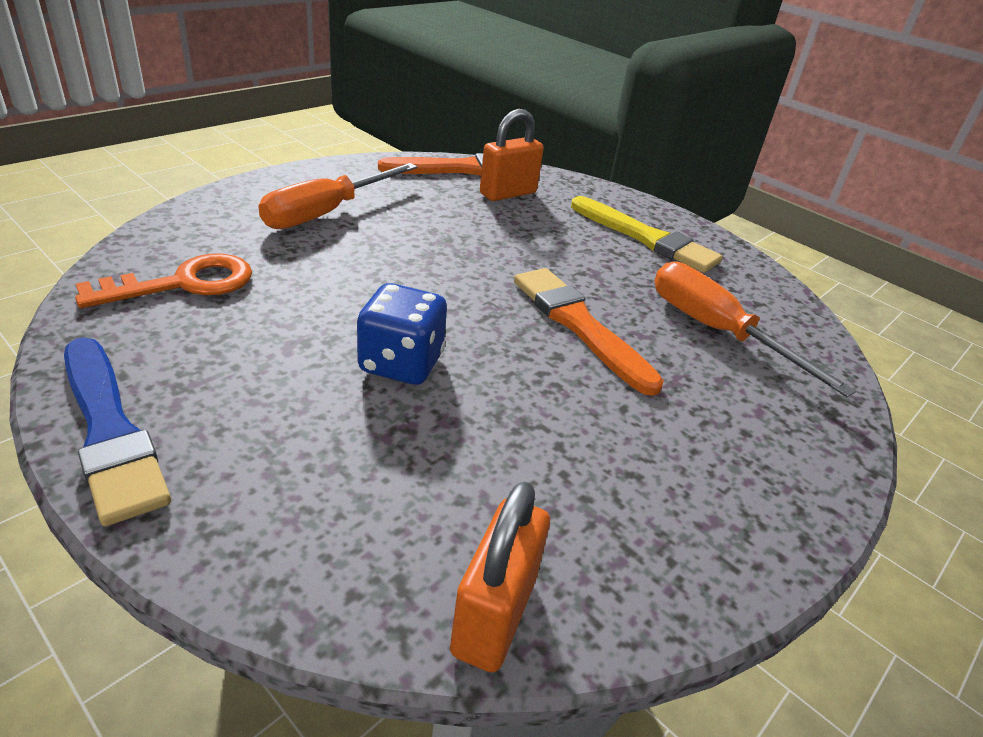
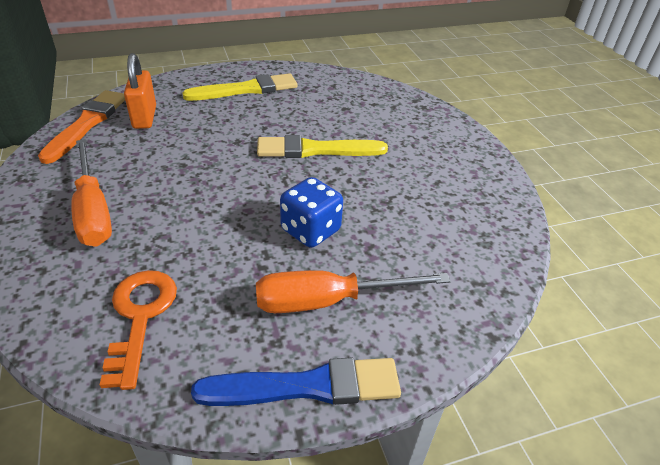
camera: 60 degrees left, 5 degrees up
orange padlock [450,481,550,672] -> none
orange brush [514,268,664,396] -> yellow brush [257,135,388,158]
orange screwdriver [654,261,856,397] -> orange screwdriver moved to [256,270,451,313]

